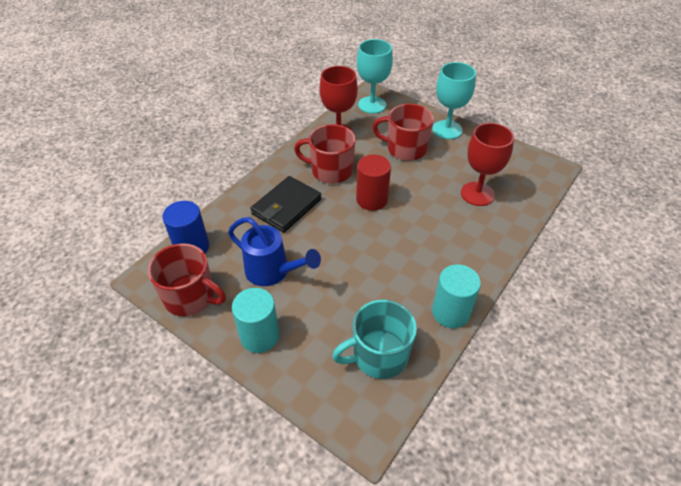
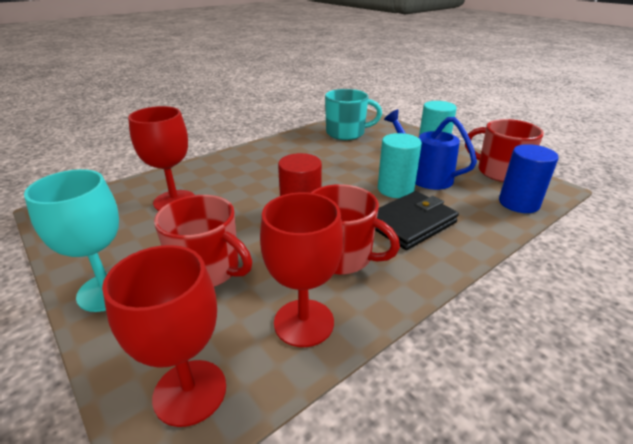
camera: 165 degrees left, 15 degrees down
turquoise goblet [357,39,393,114] -> red goblet [102,245,226,427]
turquoise cylinder [432,264,481,328] -> turquoise cylinder moved to [378,133,422,198]

